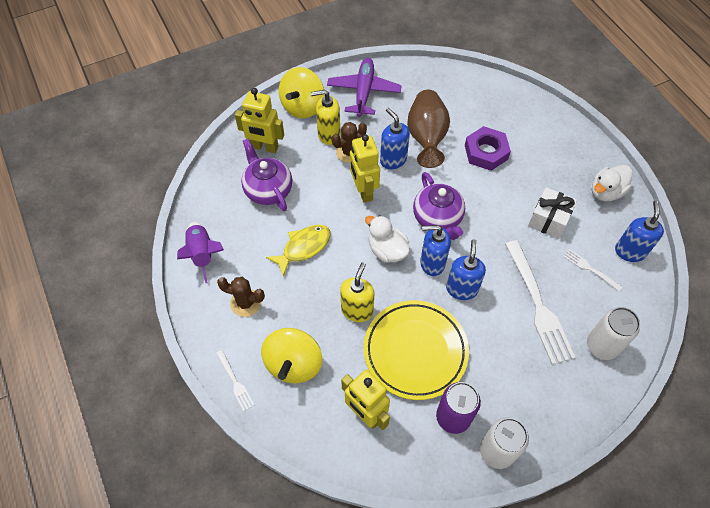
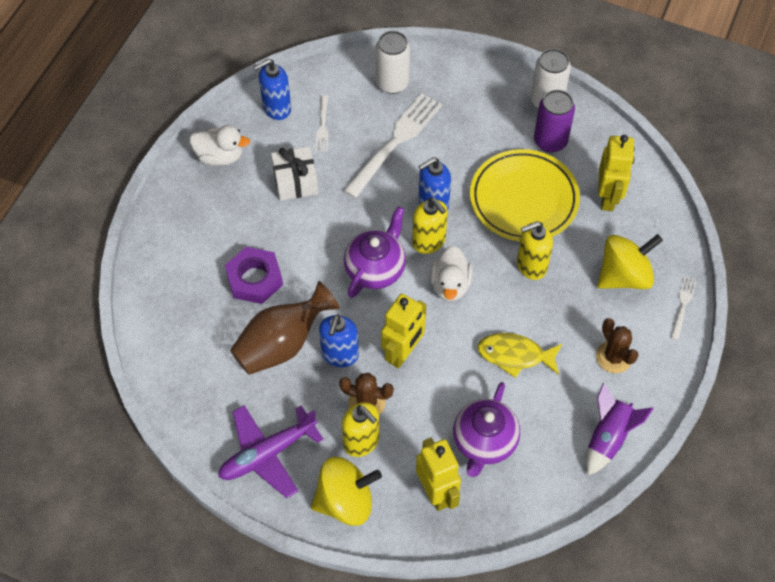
camera: 130 degrees left, 0 degrees up
blue soap dispenser [420,225,451,276] -> yellow soap dispenser [412,197,448,254]

